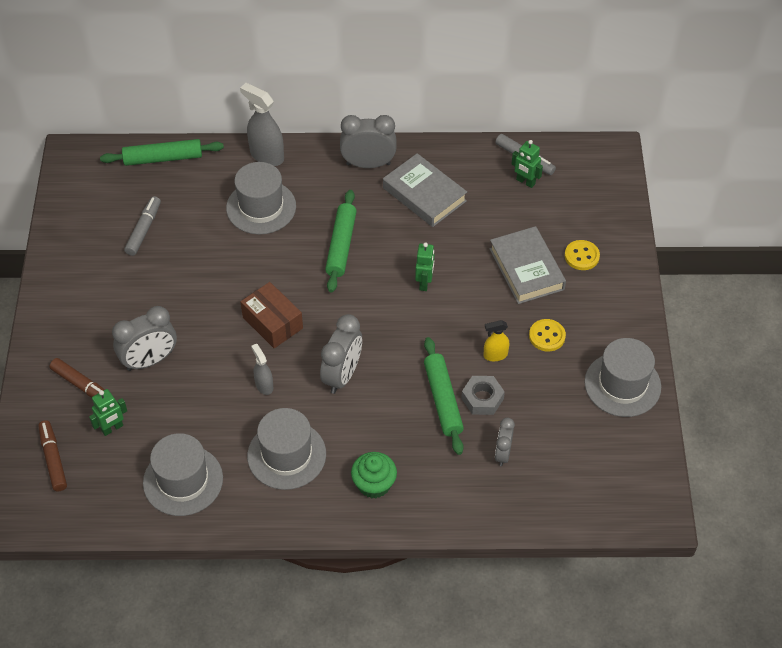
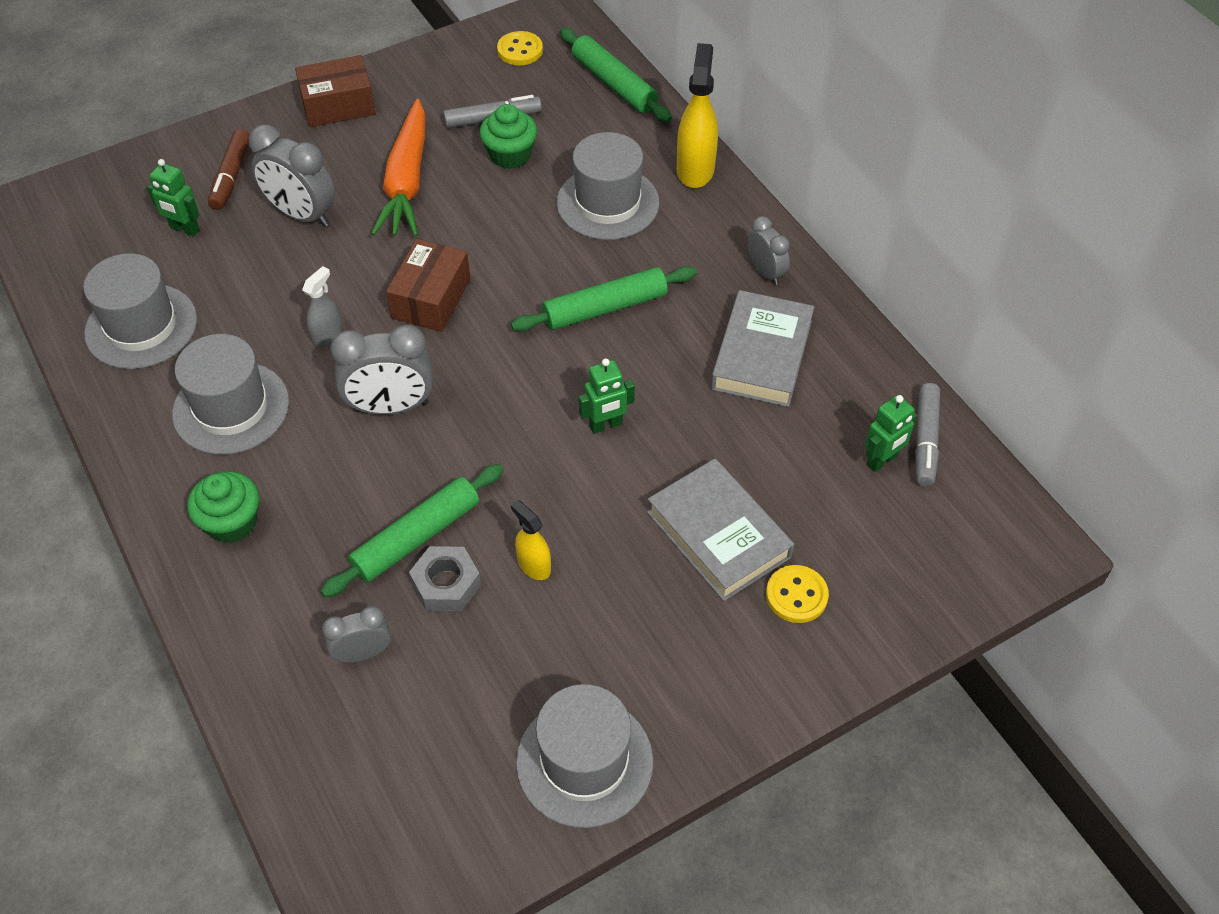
camera: 60 degrees right, 0 degrees up
brown marker [38,420,67,491] -> none
grey spray bottle [240,83,284,166] -> yellow spray bottle [677,43,718,188]
grey clock [340,115,396,168] -> grey clock [748,216,790,285], size x0.59
grey book [490,226,566,304] -> grey book turned 75 degrees counterclockwise [647,459,794,601]
green robot [512,140,543,188] -> green robot turned 135 degrees counterclockwise [865,395,917,472]
yellow button [529,319,566,352] -> yellow button moved to [497,31,543,65]
none -> brown box [295,55,376,127]
none -> orange carrot [371,99,425,236]
none -> green cupcake [480,104,537,169]

